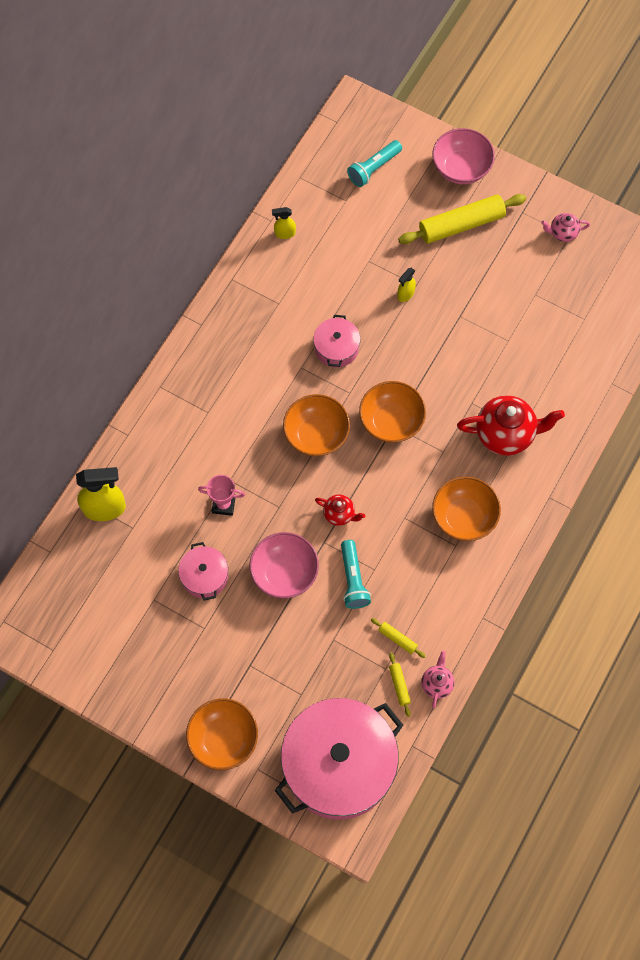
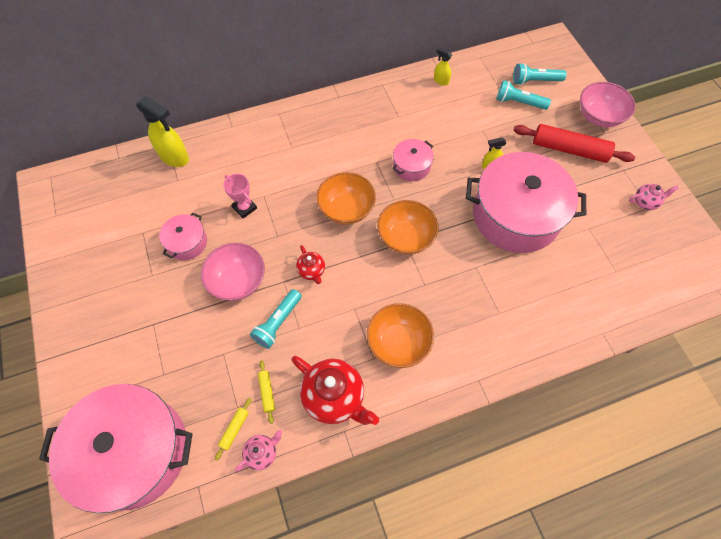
camera: 40 degrees right, 5 degrees down
orange bowl [186,698,258,770] -> none
yellow rolling pin [398,194,526,244] -> red rolling pin [514,124,635,163]
red teapot [457,395,565,456] -> red teapot moved to [291,356,379,425]
pink teapot [541,213,590,242] -> pink teapot turned 135 degrees clockwise [629,184,679,210]
none -> pink pot [466,152,586,253]
none -> turquoise flashlight [496,80,551,110]

